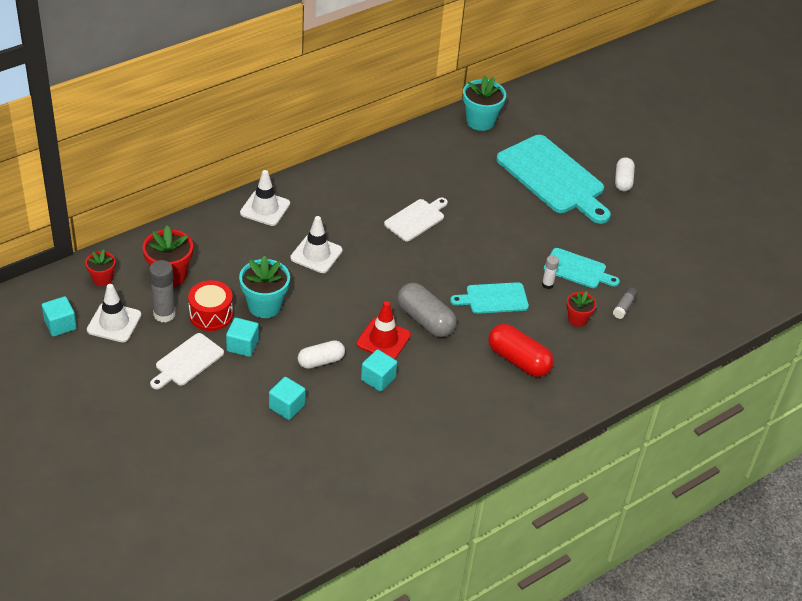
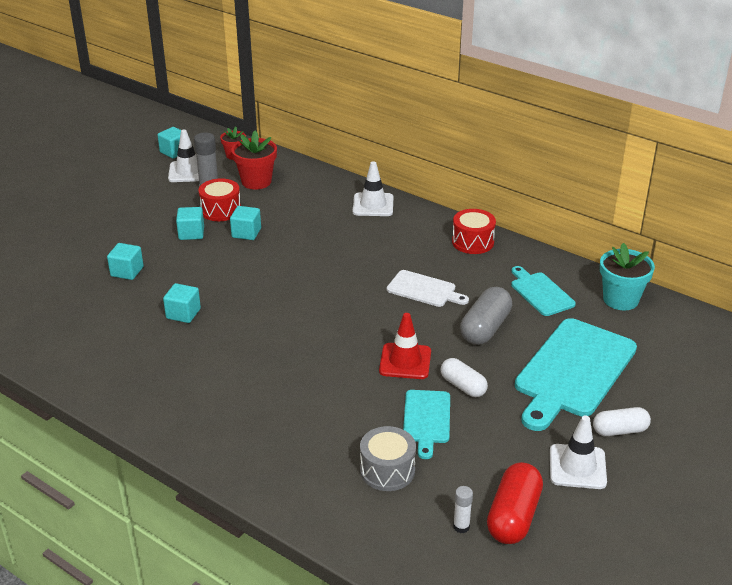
camera: 75 degrees right, 10 degrees down
white cutting board [150,333,224,389] -> none
turquoise flower pot [239,256,290,318] -> turquoise cube [230,206,261,240]
white traffic cone [290,216,343,273] -> white traffic cone moved to [550,415,607,489]
white capsule [298,340,345,369] -> white capsule moved to [441,358,488,397]
red traffic cone [356,301,411,359] -> red traffic cone moved to [379,313,431,379]
grey capsule [398,283,456,337] -> grey capsule moved to [460,287,512,345]
turquoise cutting board [450,282,529,314] -> turquoise cutting board moved to [511,266,576,316]
red capsule [488,324,554,377] -> red capsule moved to [487,462,543,544]
white glue stick [542,255,559,289] -> white glue stick moved to [453,486,473,533]
red flower pot [567,291,596,327] -> none
grey glue stick [613,287,638,319] -> grey drum [360,426,416,491]
none -> red drum [452,209,496,254]

